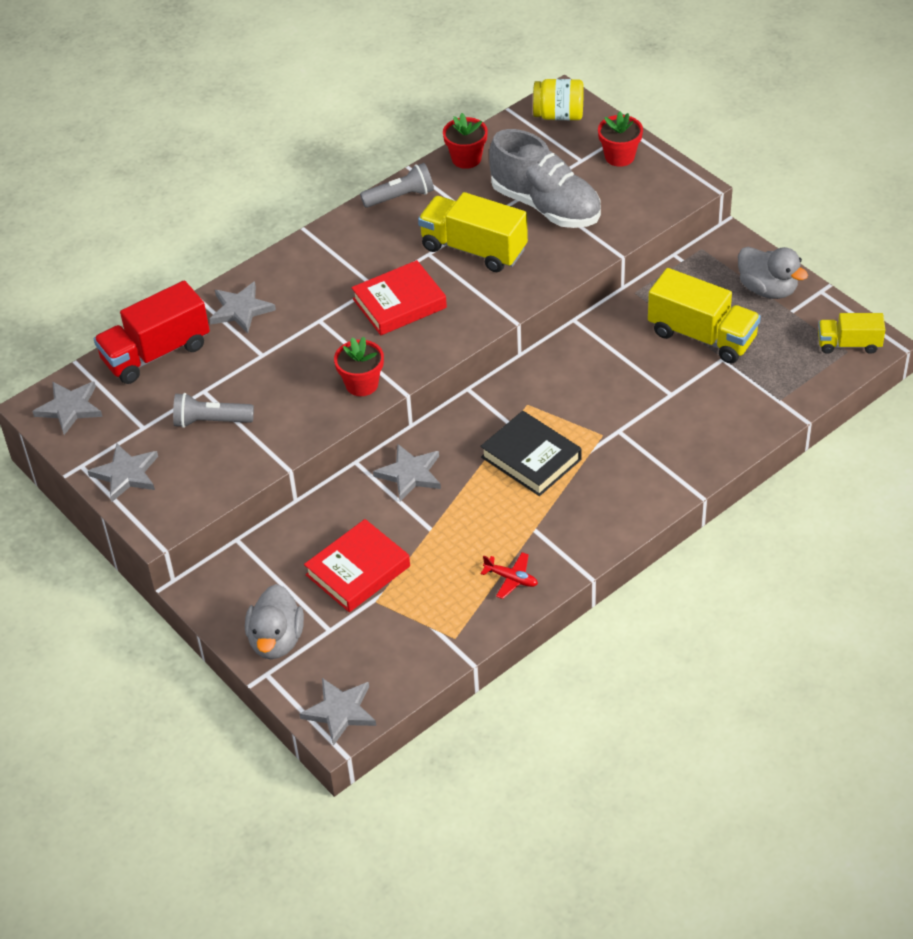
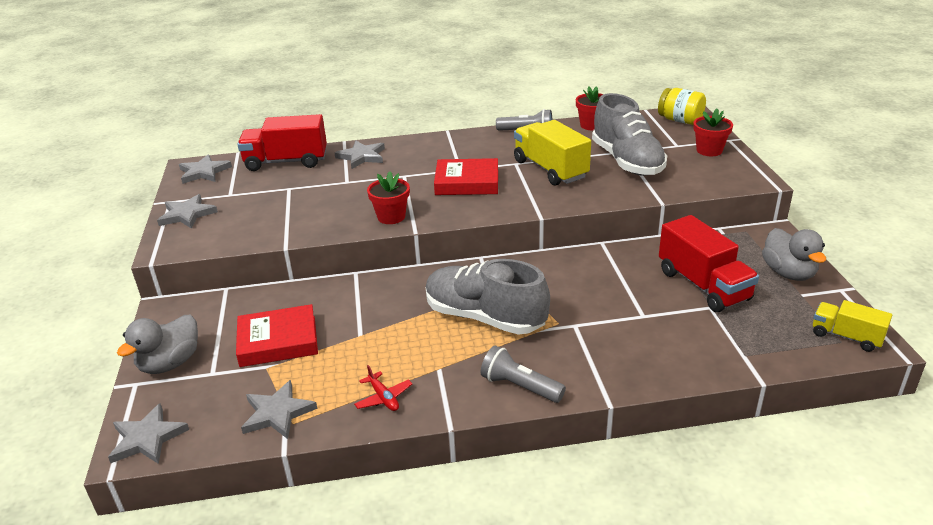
camera: 30 degrees right, 15 degrees down
grey flashlight [173,393,254,428] -> grey flashlight moved to [481,345,566,403]
grey star [373,444,441,501] -> grey star moved to [241,380,317,439]
black book [480,411,582,496] -> grey shoe [426,259,550,335]
yellow truck [648,268,761,364] -> red truck [659,215,759,312]

